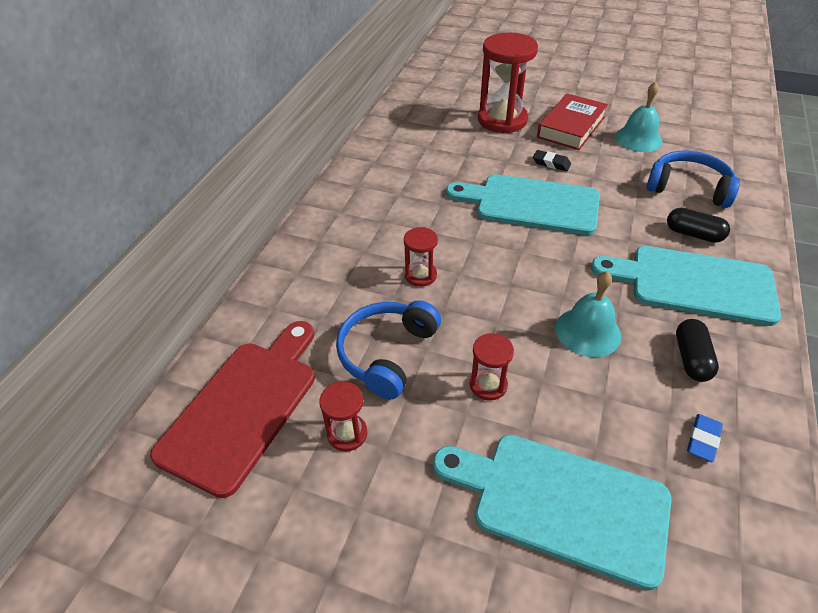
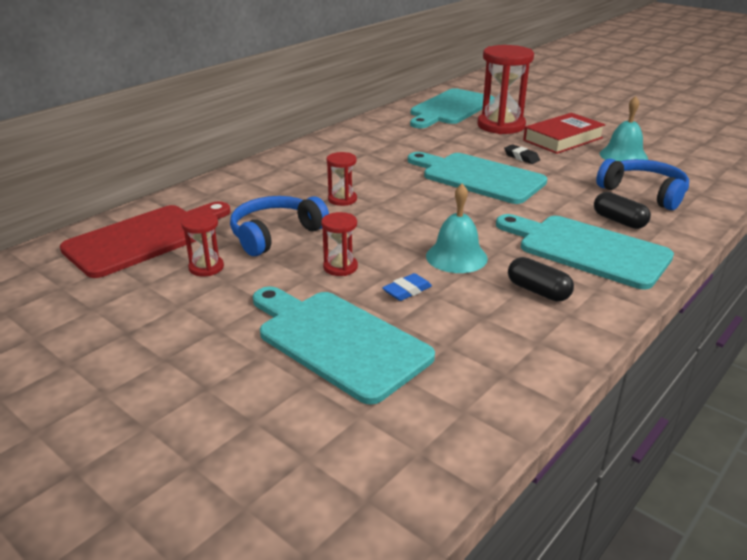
camera: 20 degrees right, 15 degrees down
black capsule [676,319,719,382] -> black capsule turned 75 degrees counterclockwise [508,257,574,301]
blue eraser [687,414,723,462] -> blue eraser moved to [382,273,432,301]
none -> turquoise cutting board [410,88,495,128]

